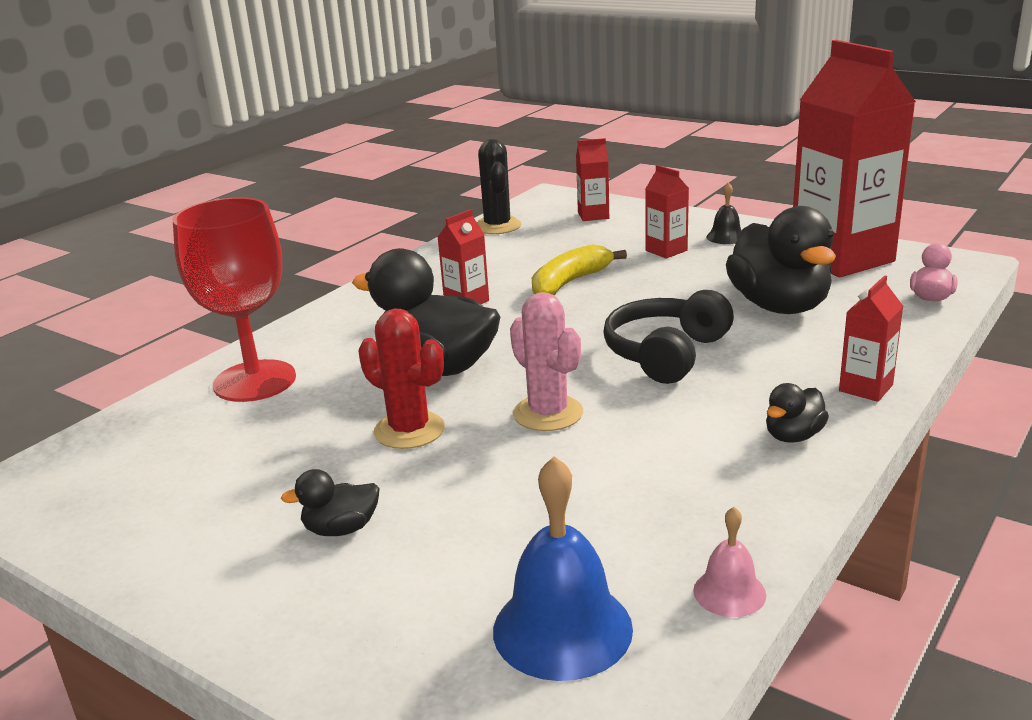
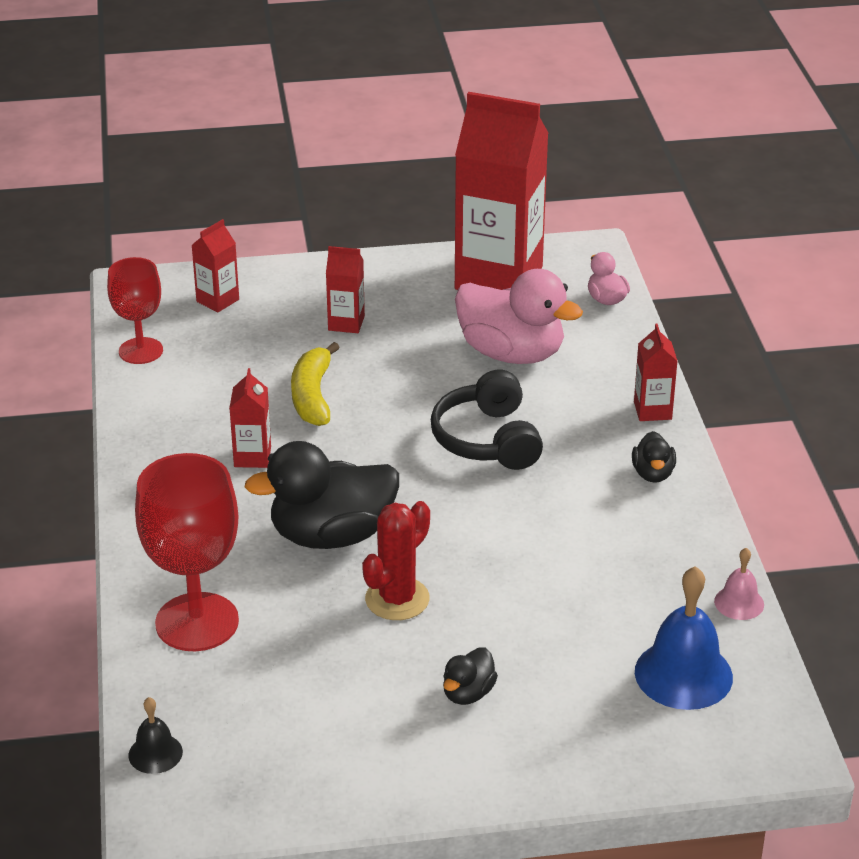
camera: 45 degrees left, 10 degrees up
red cactus [358,309,445,449] -> red cactus turned 45 degrees counterclockwise [362,501,430,620]
black cactus [477,139,521,234] -> red goblet [107,257,163,364]
pink cactus [510,292,583,431] -> none
black bell [706,182,742,244] -> black bell moved to [129,697,183,774]
black duck [726,206,836,314] -> pink duck [455,269,583,364]

